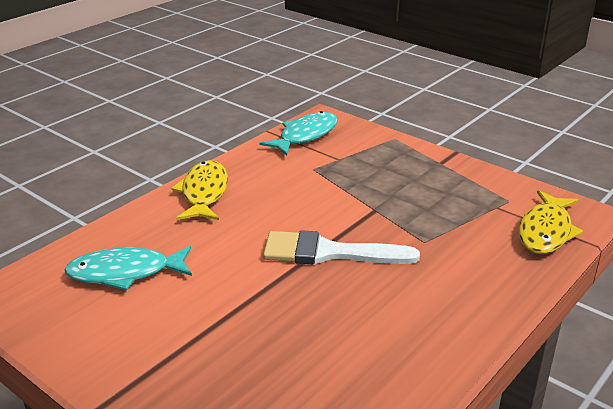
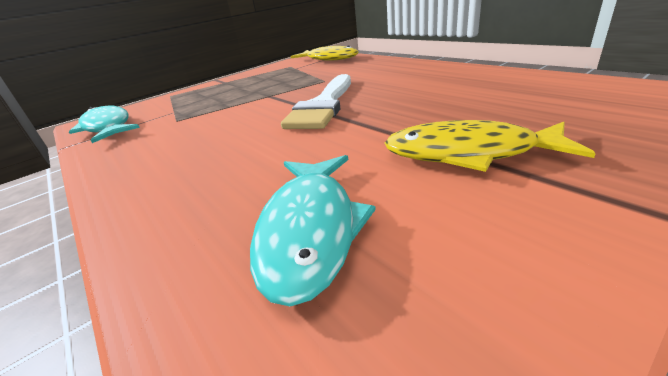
camera: 75 degrees left, 0 degrees up
yellow fish [172,160,228,220] -> yellow fish moved to [384,120,596,172]

